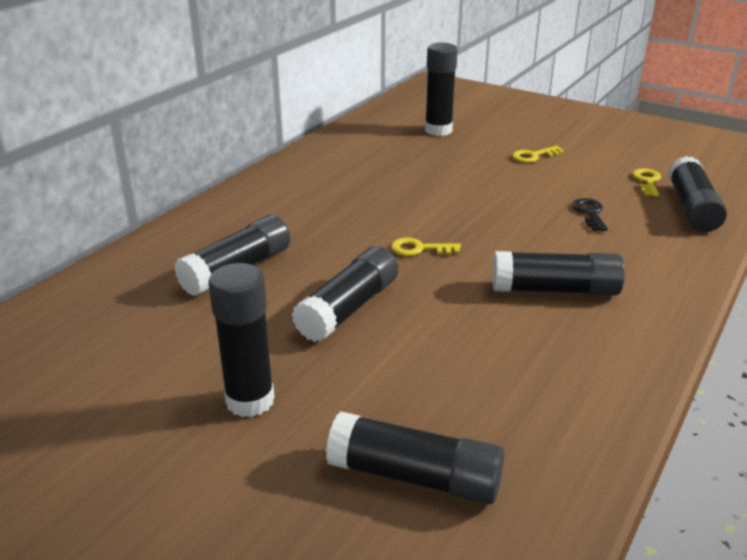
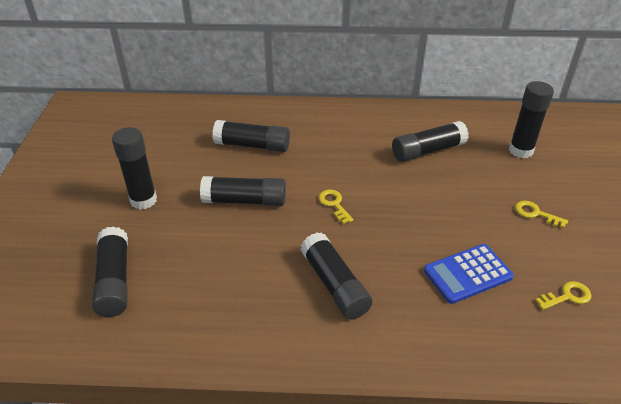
camera: 60 degrees right, 10 degrees up
black key [572,198,608,231] -> blue calculator [424,244,514,304]
black glue stick [668,156,727,232] -> black glue stick moved to [392,121,469,162]

